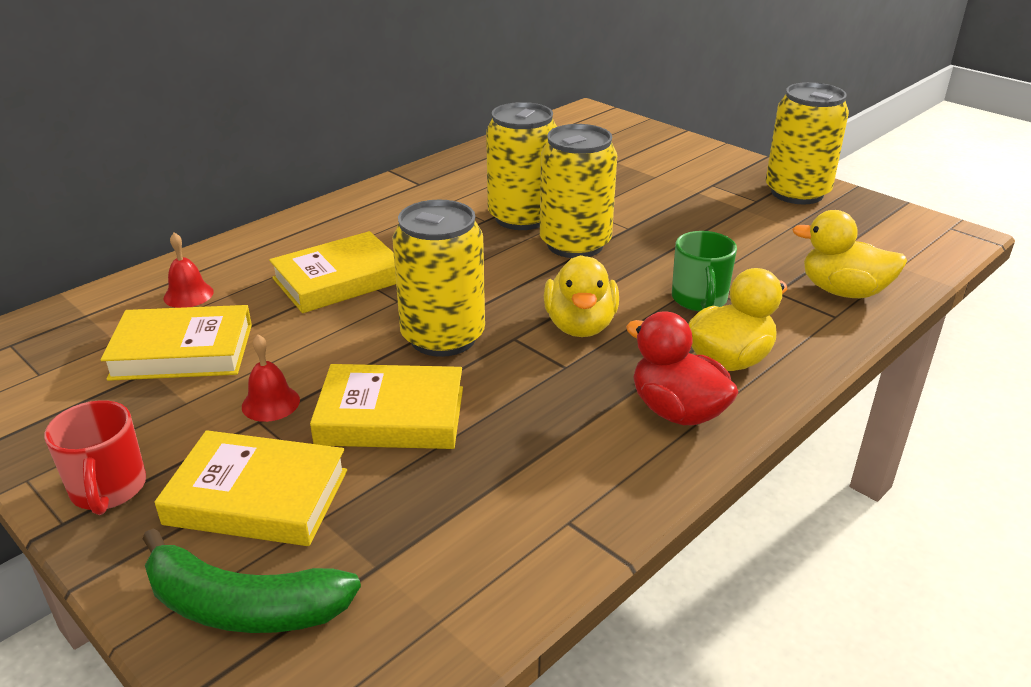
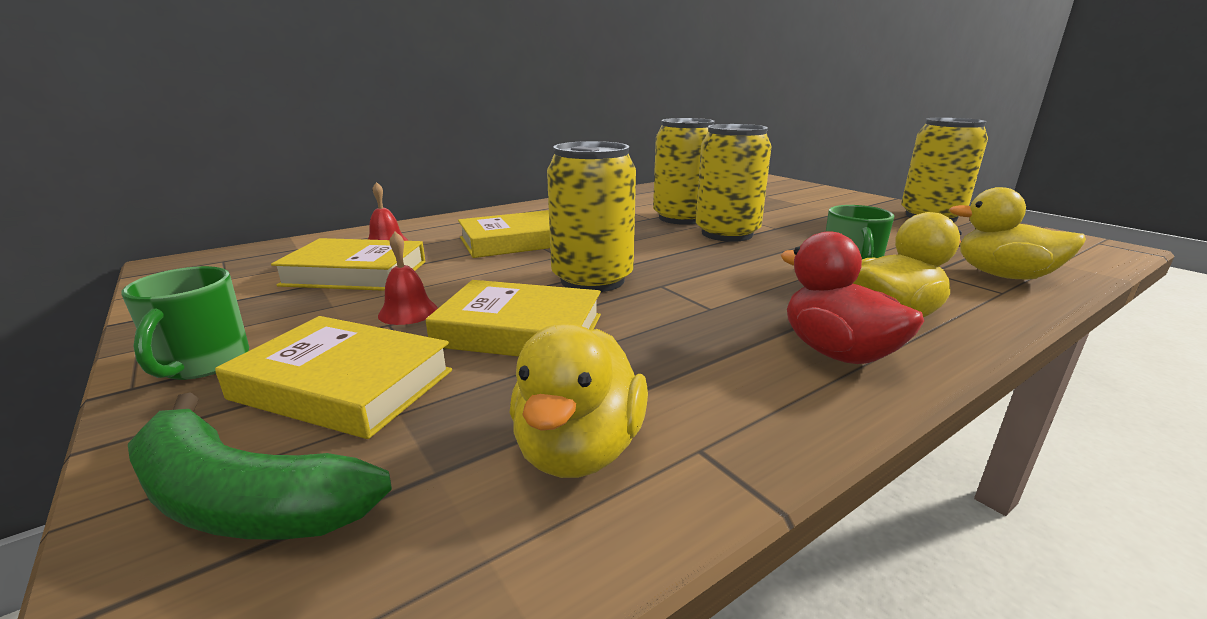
camera: 10 degrees right, 10 degrees down
red mug [44,400,146,515] -> green mug [121,266,249,380]
yellow duck [544,255,619,337] -> yellow duck moved to [509,323,648,478]

